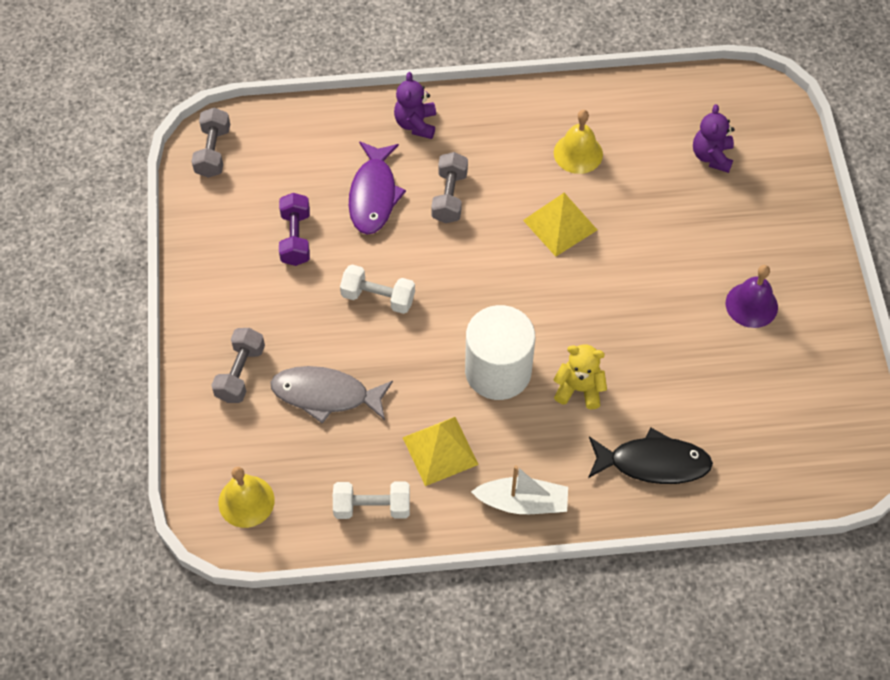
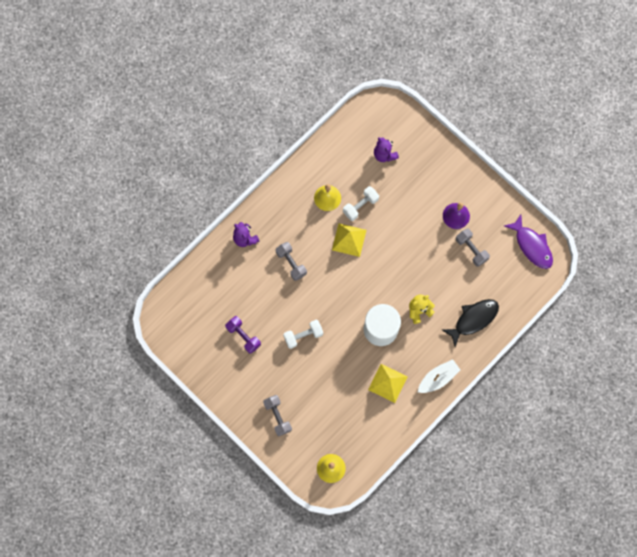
camera: 40 degrees left, 15 degrees up
grey dumbbell [191,108,230,178] -> grey dumbbell moved to [456,228,490,267]
grey fish [270,366,393,424] -> none
white dumbbell [333,482,410,519] -> white dumbbell moved to [343,186,379,221]
purple fish [349,141,406,235] -> purple fish moved to [504,215,553,269]

